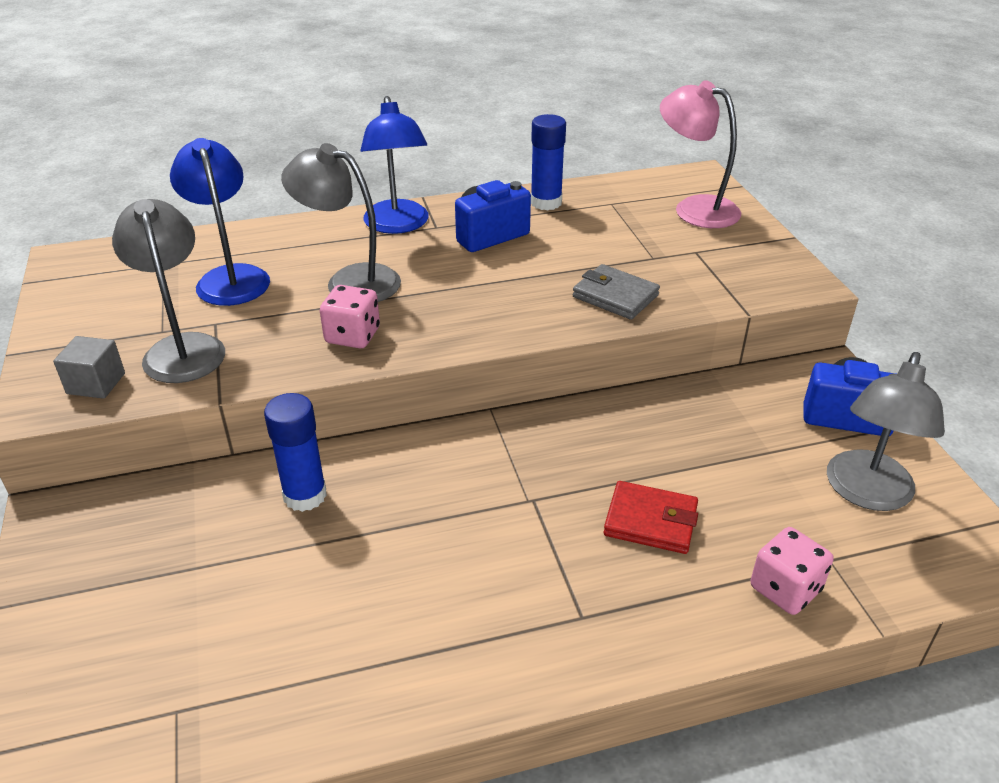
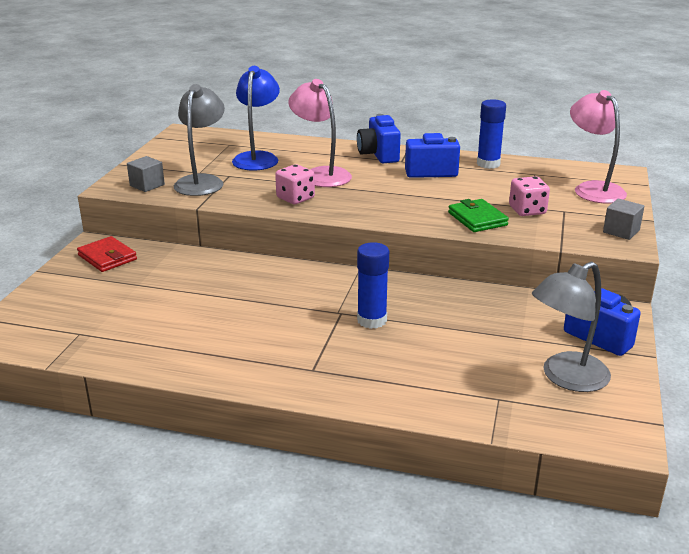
camera: 30 degrees right, 10 degrees down
blue glue stick [264,393,327,512] -> blue glue stick moved to [357,242,389,329]
grey lamp [281,143,401,302] -> pink lamp [288,79,352,187]
blue lamp [361,96,429,234] -> blue camera [357,114,401,163]
grey wallet [573,264,660,320] -> green wallet [448,199,509,232]
red wallet [604,481,698,554] -> red wallet moved to [77,236,137,272]
pink dice [750,527,834,615] -> pink dice moved to [509,176,550,216]
none -> grey cube [603,199,644,240]

